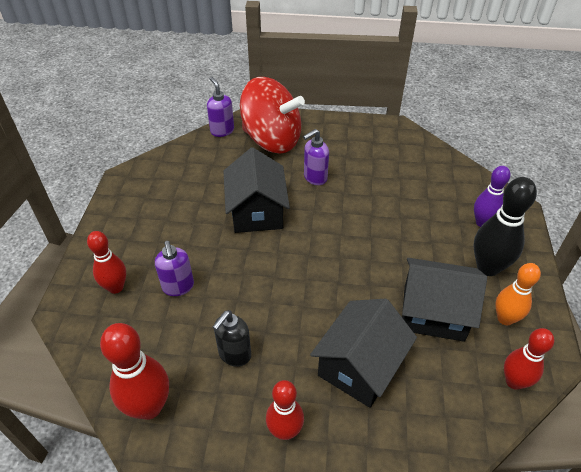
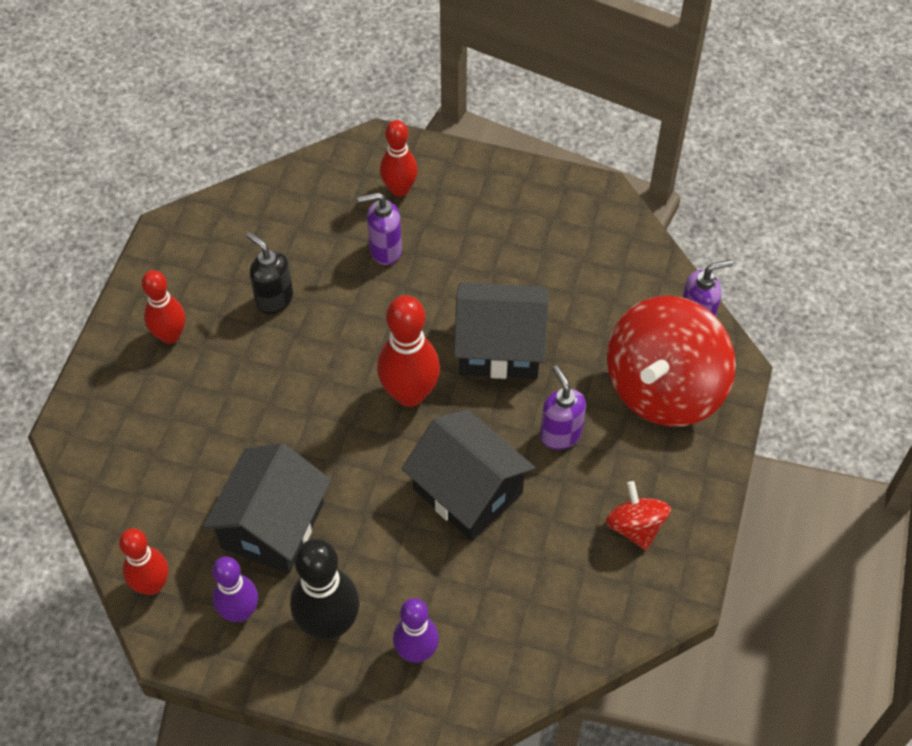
camera: 100 degrees right, 10 degrees up
red bowling pin [100,323,169,420] -> red bowling pin moved to [377,295,440,407]
black house [310,299,417,408] -> black house moved to [402,410,535,541]
orange bowling pin [495,263,541,325] -> purple bowling pin [212,557,258,622]
none -> red spinning top [606,481,671,550]

